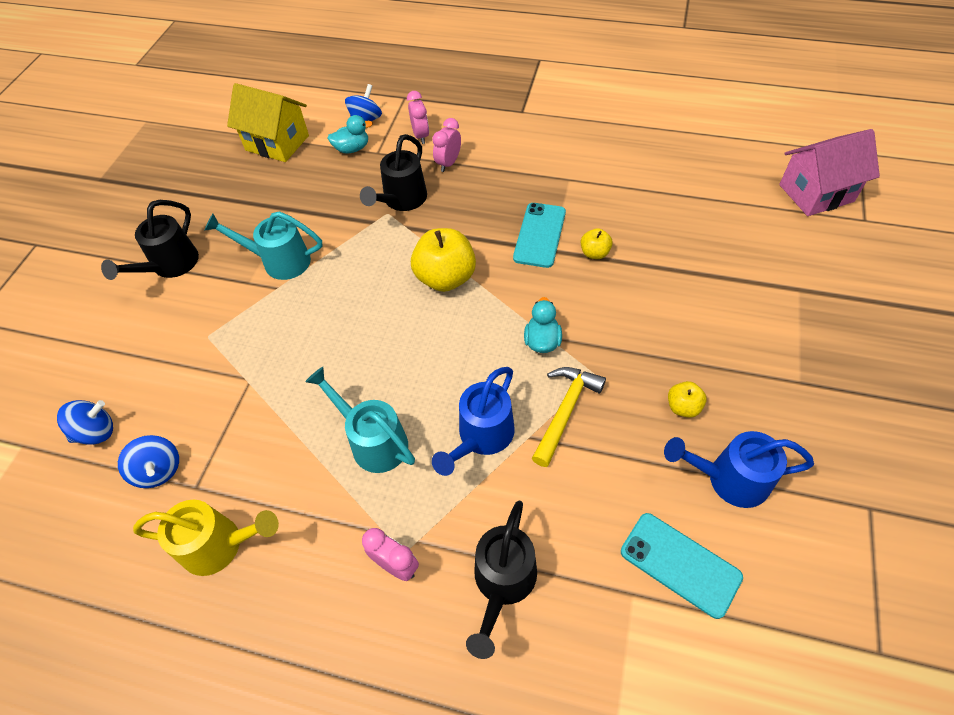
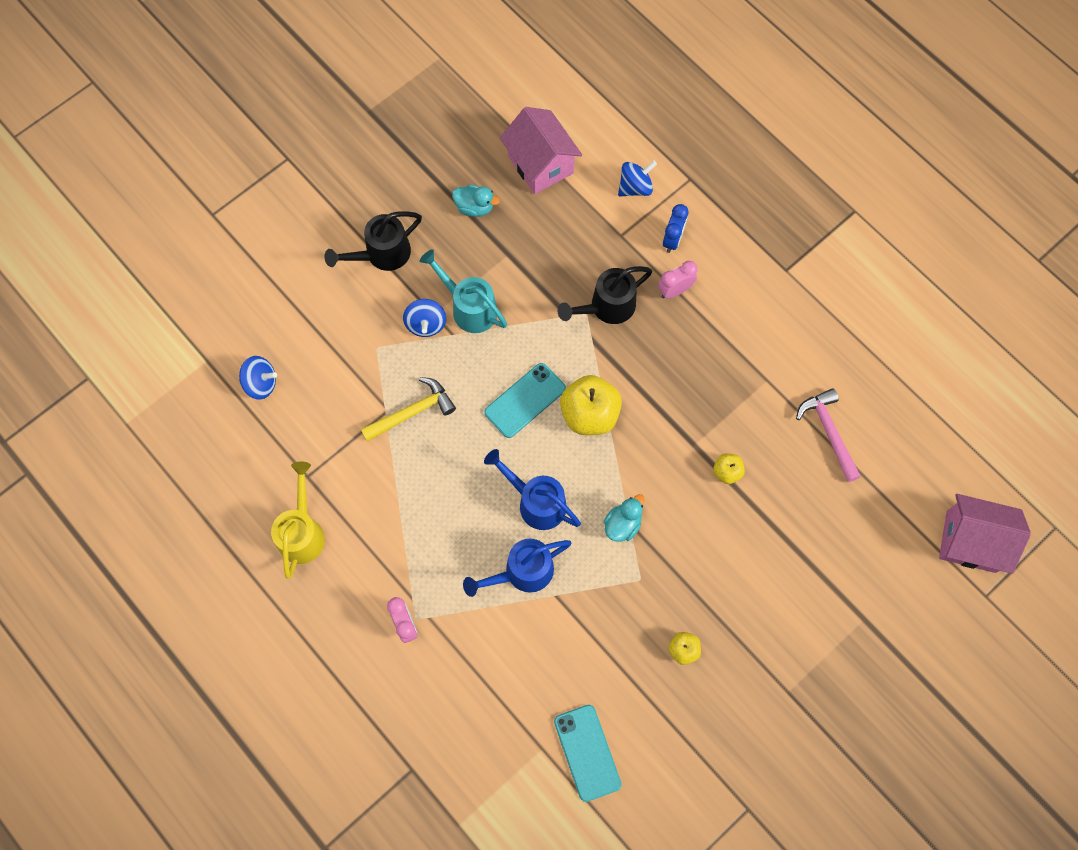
camera: 30 degrees right, 15 degrees up
blue spinning top [118,435,179,488] -> blue spinning top moved to [403,299,446,337]
yellow watering can [133,500,279,576] -> yellow watering can turned 120 degrees counterclockwise [271,462,325,578]
yellow house [227,83,309,162] -> pink house [500,107,582,194]
turquoise watering can [305,367,415,473] -> none
turquoise duck [327,115,373,153] -> turquoise duck moved to [452,185,500,217]
pink clock [407,91,429,144] -> blue clock [663,204,688,253]
black watering can [466,501,537,659] -> none
turquoise phone [513,203,566,268] -> turquoise phone moved to [484,363,566,438]
yellow hammer [532,367,606,467] -> yellow hammer moved to [361,377,456,442]
blue watering can [664,431,814,508] -> blue watering can moved to [484,449,581,530]
none -> pink hammer [796,388,861,482]

